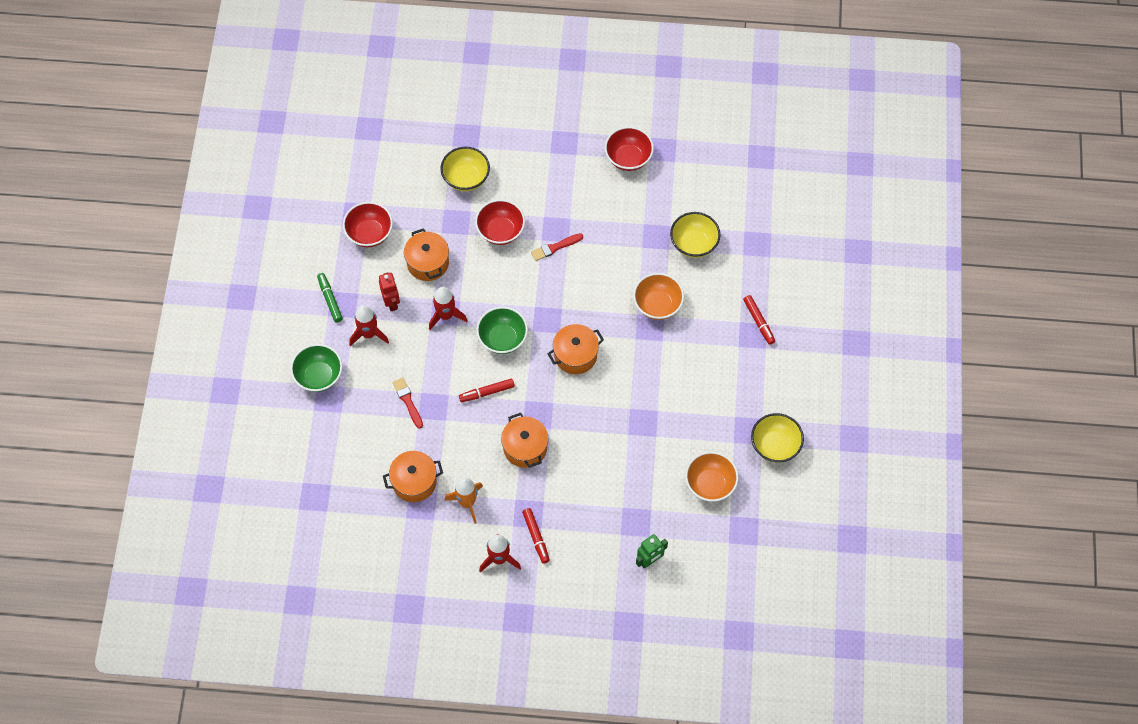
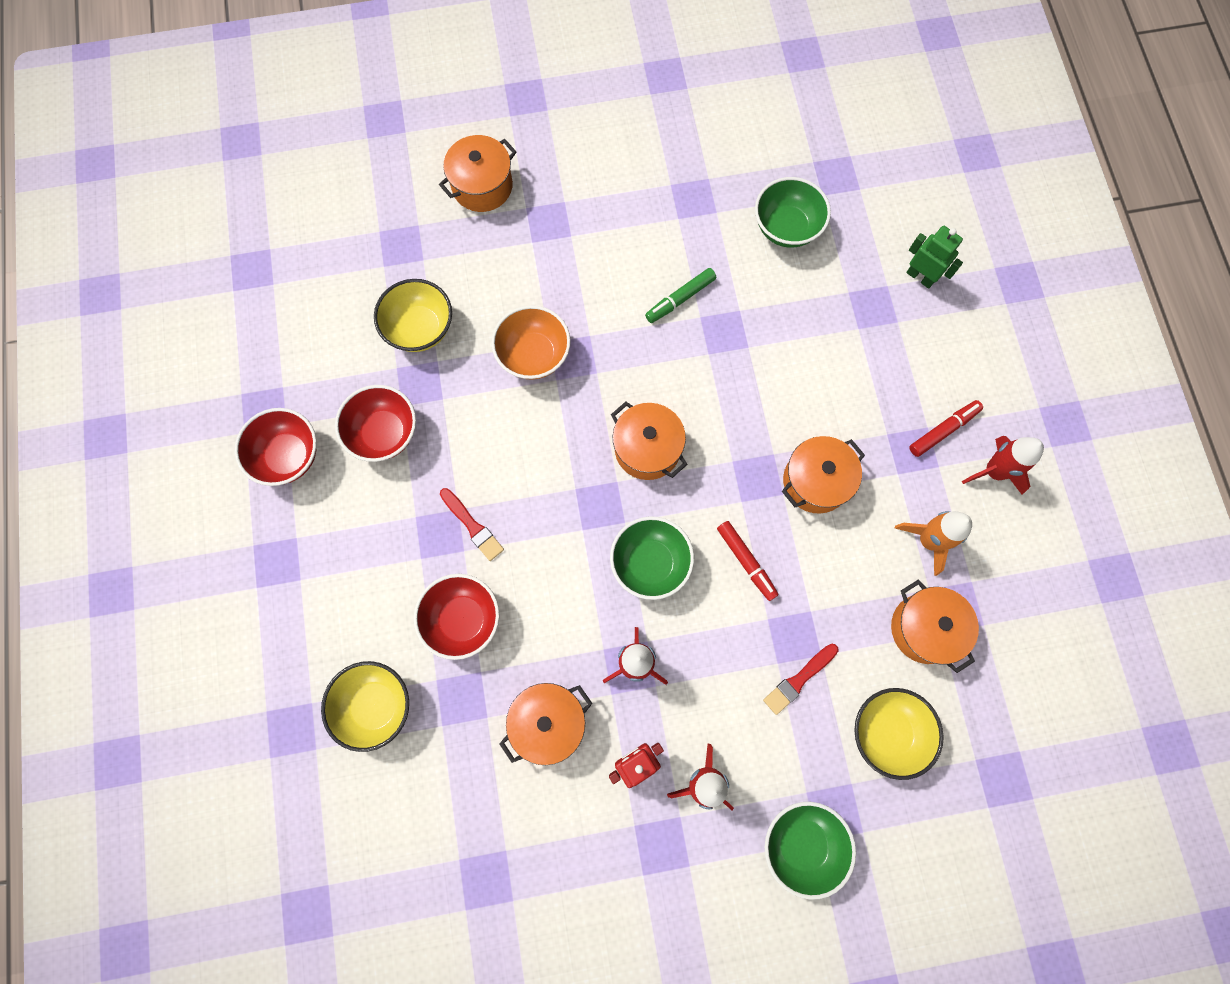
camera: 105 degrees left, 10 degrees up
green marker [317,273,343,323] -> green marker moved to [645,268,716,323]
red bowl [343,202,393,248] -> red bowl moved to [335,385,416,462]
orange bowl [685,452,738,502] -> green bowl [755,177,831,248]
red marker [743,295,775,345] -> none
yellow bowl [751,413,804,463] -> yellow bowl moved to [854,688,944,780]
none -> orange pot [439,135,517,212]

